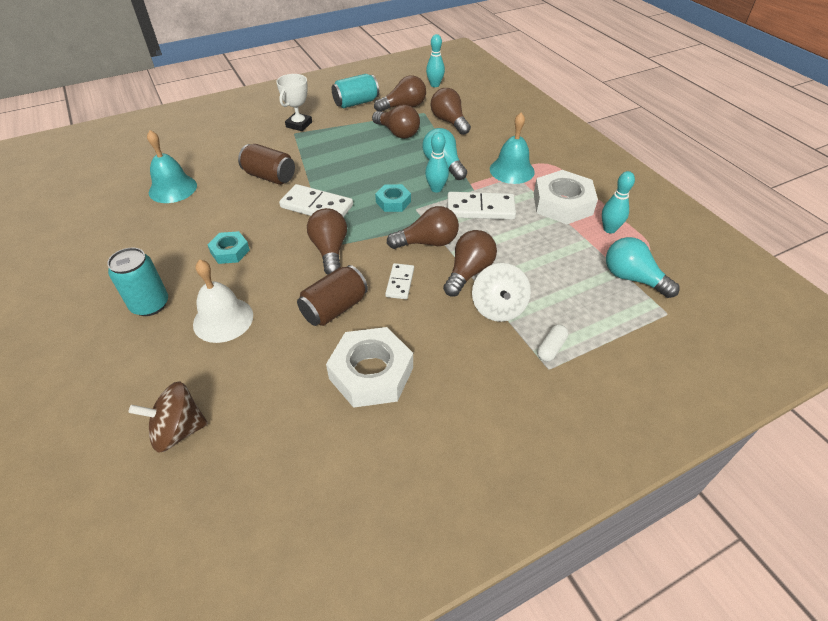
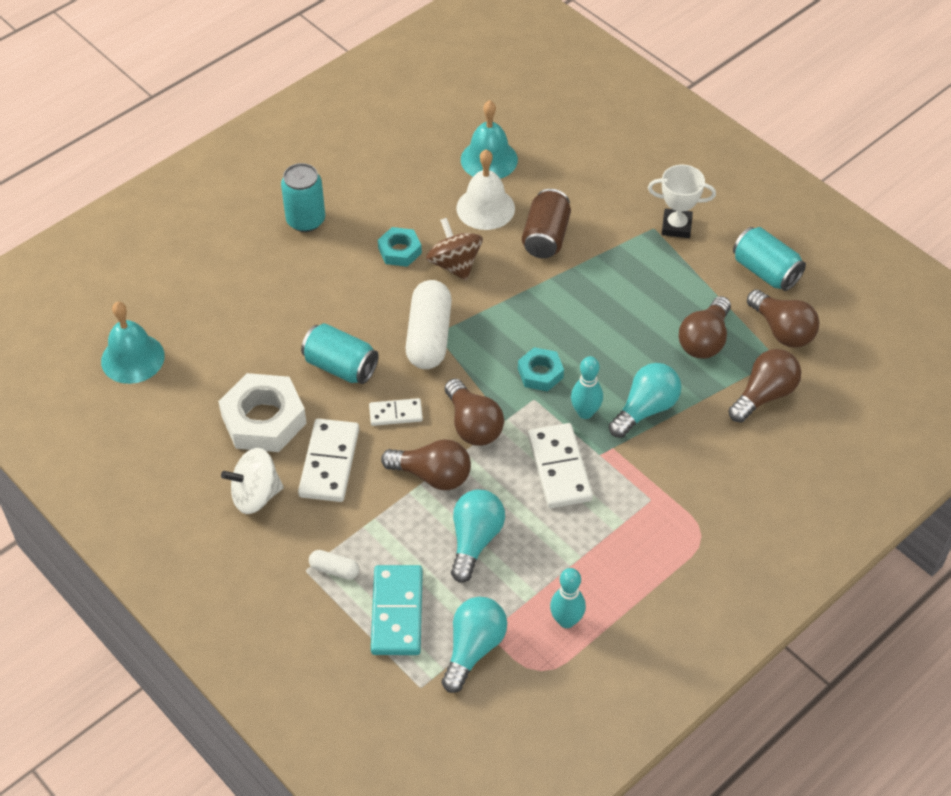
camera: 75 degrees right, 5 degrees up
brown spinning top [129,381,208,453] -> brown spinning top moved to [426,218,483,280]
white bell [193,260,253,343] -> white bell moved to [456,149,515,230]
white domino [279,184,353,217] -> white domino moved to [298,419,359,502]
brown can [297,265,368,326] -> turquoise can [301,323,379,384]
brown light bulb [307,208,347,275] -> white capsule [405,280,452,369]
turquoise bowling pin [426,34,445,87] -> none
white spinning top [472,263,531,322] -> white spinning top moved to [221,448,284,514]
turquoise bell [490,113,535,184] -> turquoise bell moved to [101,302,165,384]
white nut [534,170,598,224] -> none
none -> turquoise domino [371,565,423,655]
none -> turquoise light bulb [451,490,505,583]

